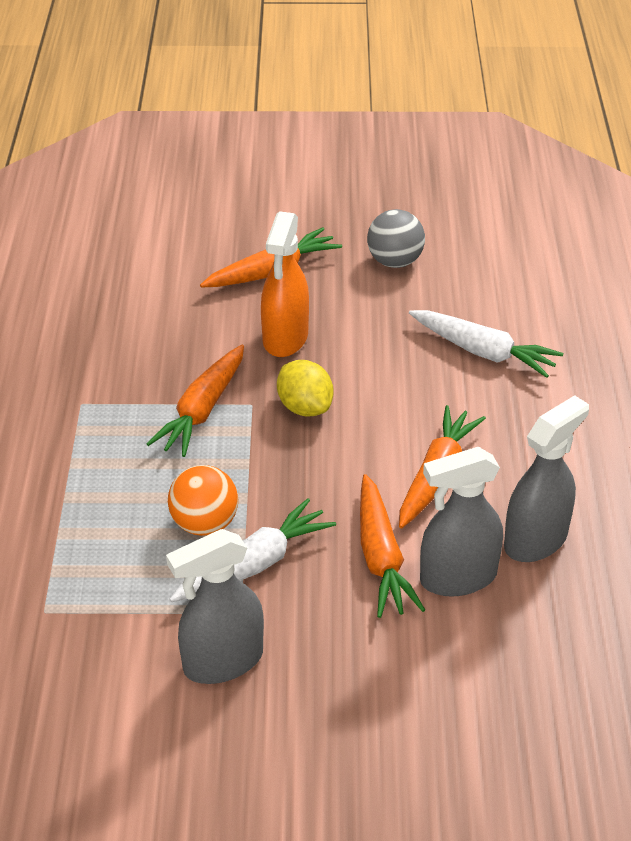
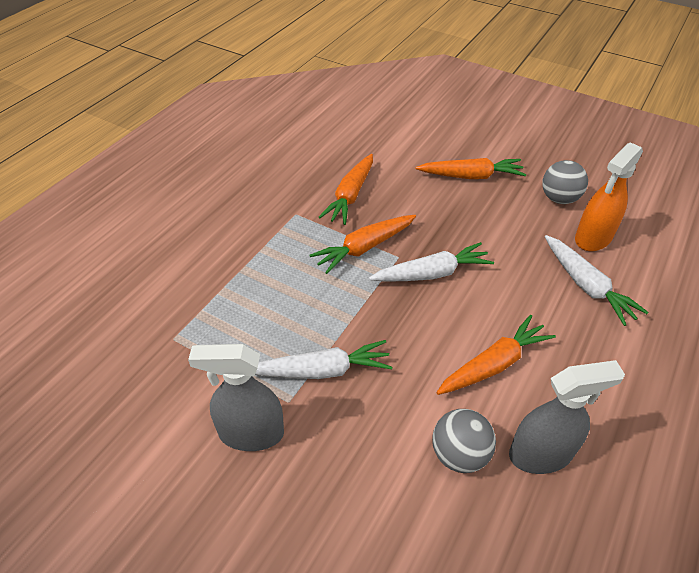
camera: 30 degrees right, 5 degrees up
orange ball [168,465,238,536] -> none
orange spray bottle [261,211,309,357] -> orange spray bottle moved to [575,142,643,251]
yellow lemon [277,360,333,417] -> white carrot [369,242,494,282]
orange carrot [360,474,425,618] -> orange carrot moved to [318,154,373,225]
grey spray bottle [420,447,503,597] -> grey ball [432,409,496,473]

